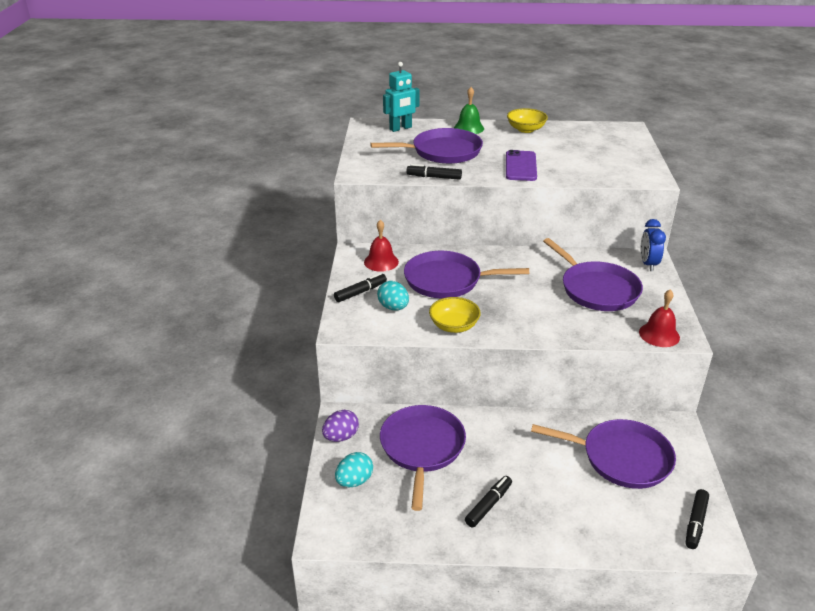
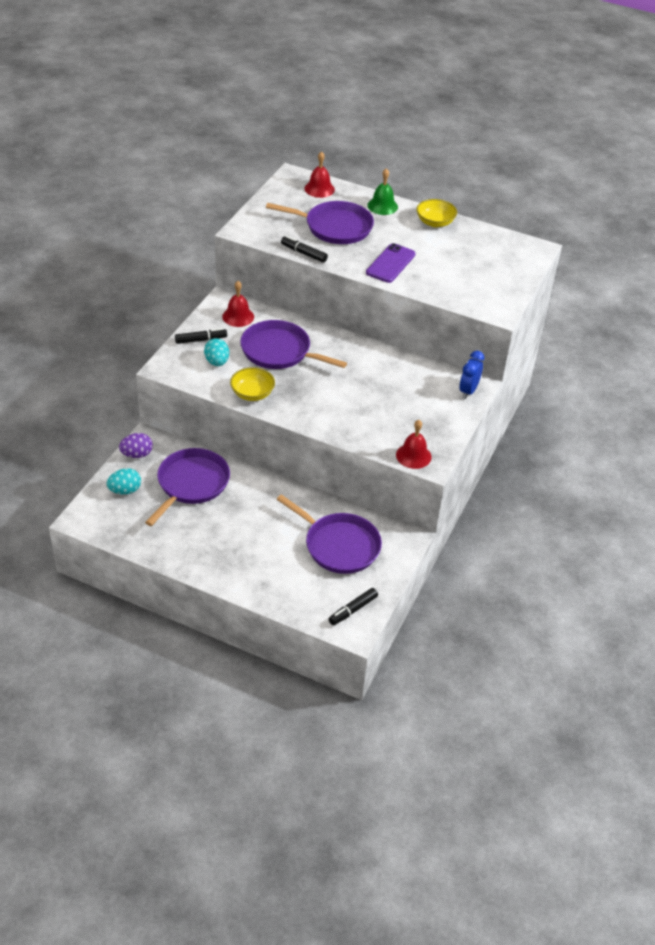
camera: 20 degrees right, 10 degrees up
turquoise robot [383,62,420,132] -> red bell [304,151,335,198]
black marker [465,476,512,527] -> none
purple pan [543,238,643,311] -> none

